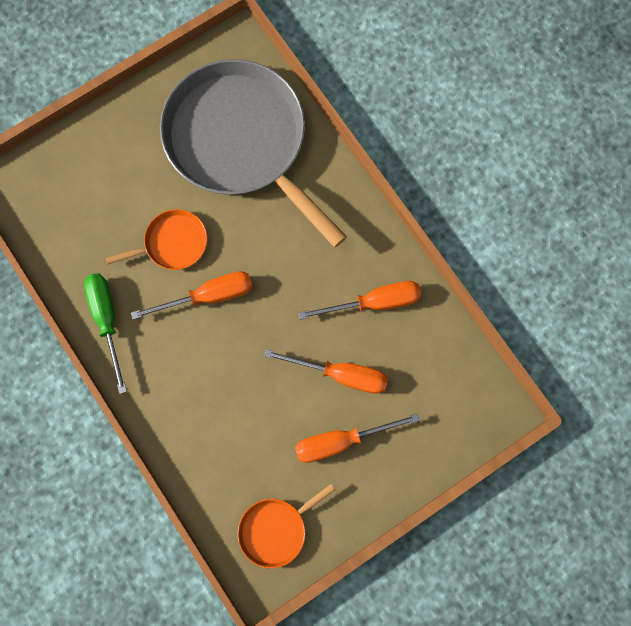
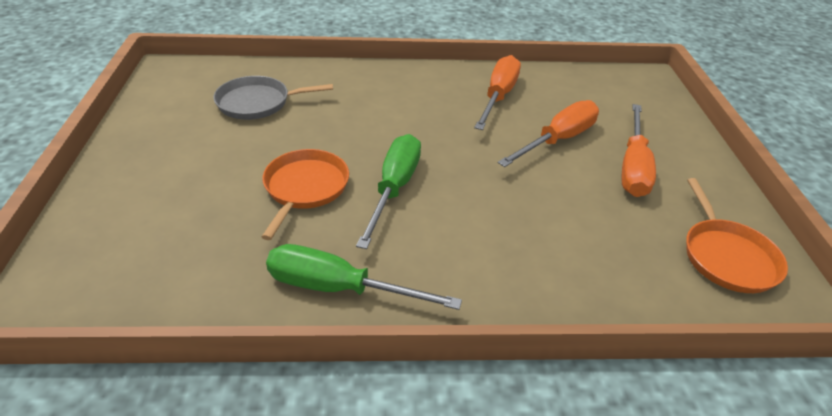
camera: 60 degrees left, 35 degrees down
orange screwdriver [131,271,252,320] -> green screwdriver [356,134,421,249]
grey pan [160,59,347,248] -> grey pan [214,76,333,120], size x0.43

